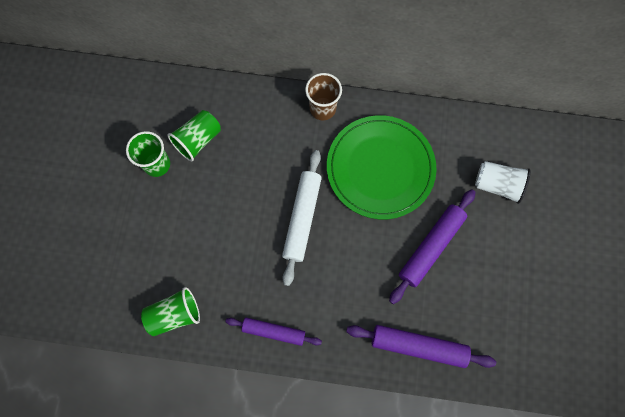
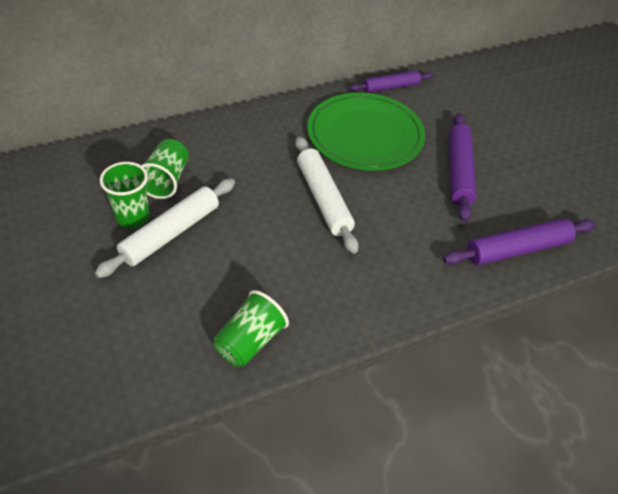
camera: 35 degrees left, 25 degrees down
purple rolling pin [225,317,322,346] -> purple rolling pin moved to [350,71,434,93]
brown cup [305,73,342,120] -> none
white cup [475,161,531,204] -> none
none -> white rolling pin [95,179,235,278]

